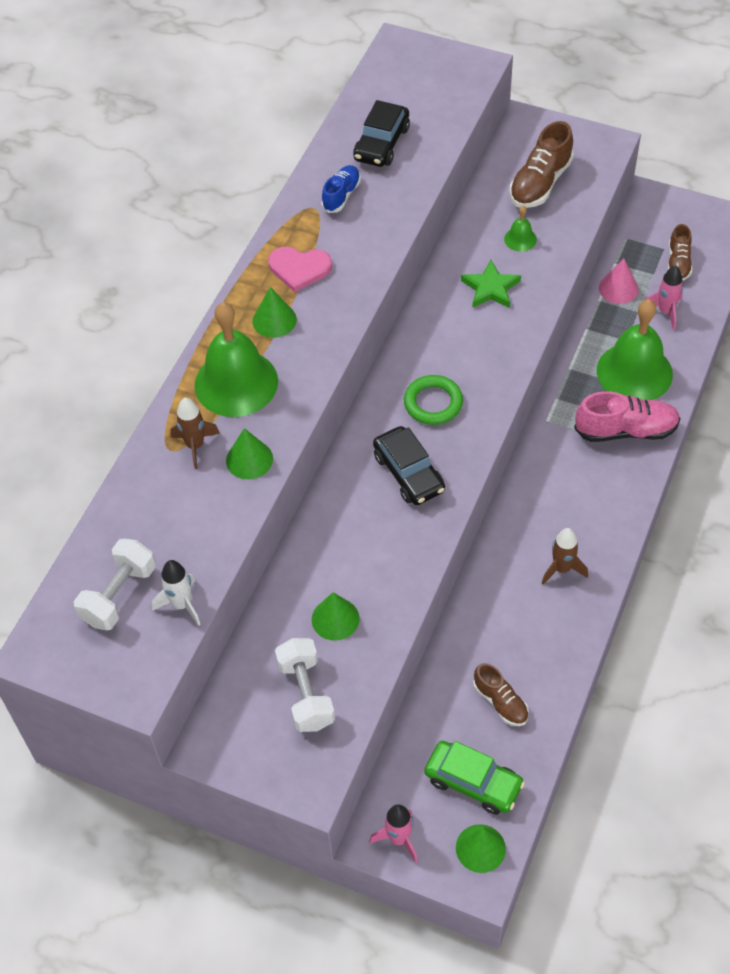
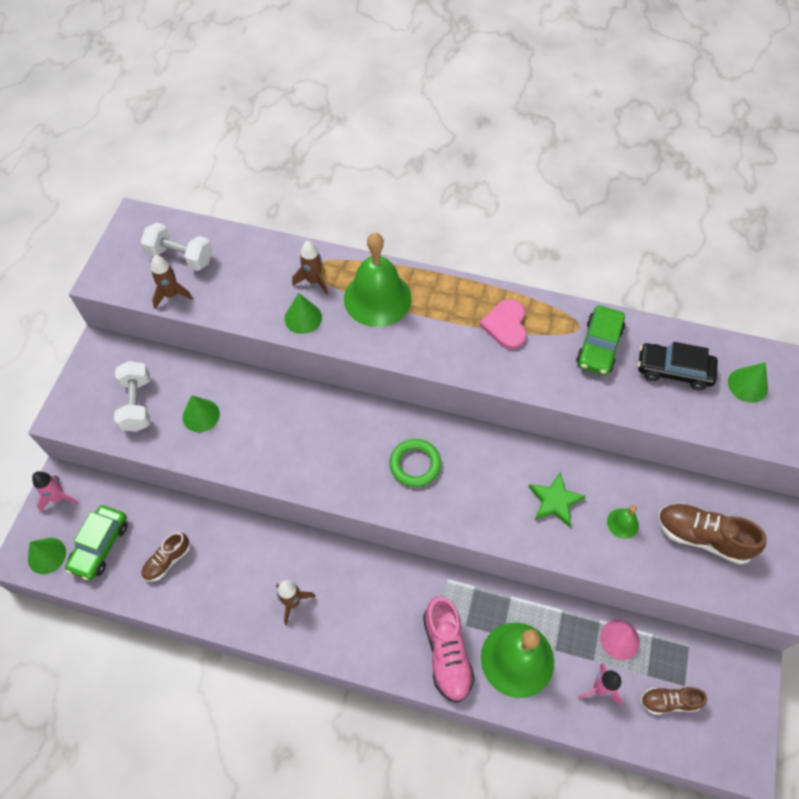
camera: 80 degrees right, 5 degrees up
white rocket [152,560,201,626] -> brown rocket [151,255,193,309]
green cone [252,287,297,338] -> green cone moved to [728,362,768,403]
white dumbbell [275,638,335,732] -> white dumbbell turned 75 degrees counterclockwise [114,361,150,432]
blue shoe [321,165,361,213] -> green car [576,306,625,375]
black car [373,426,445,505] -> none

